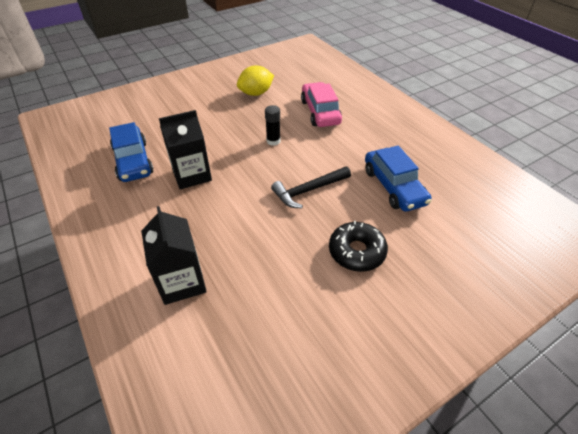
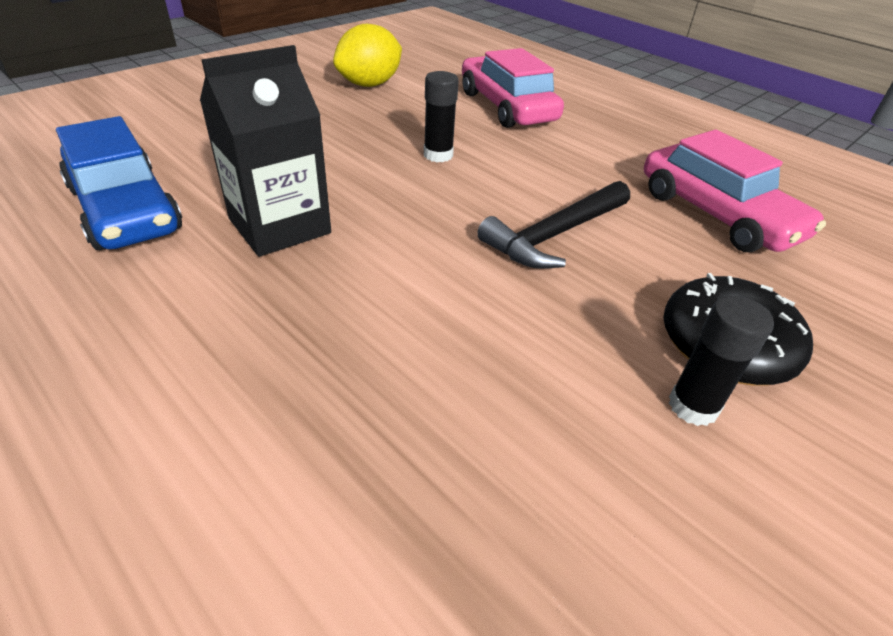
camera: 15 degrees left, 5 degrees down
black carton [141,206,207,305] -> none
blue car [365,146,432,211] -> pink car [644,129,826,252]
none -> black glue stick [669,295,774,426]

